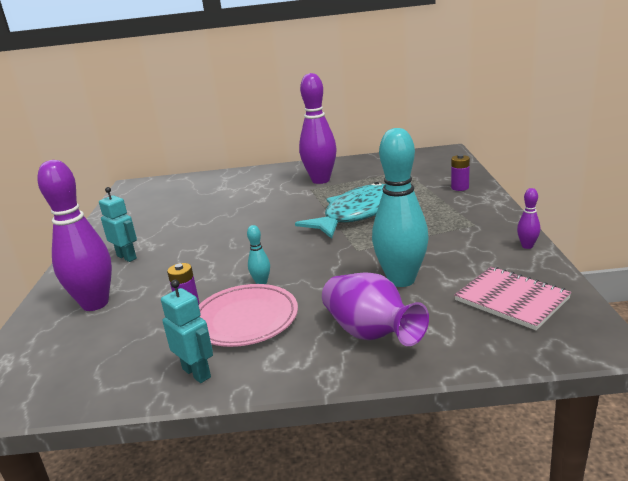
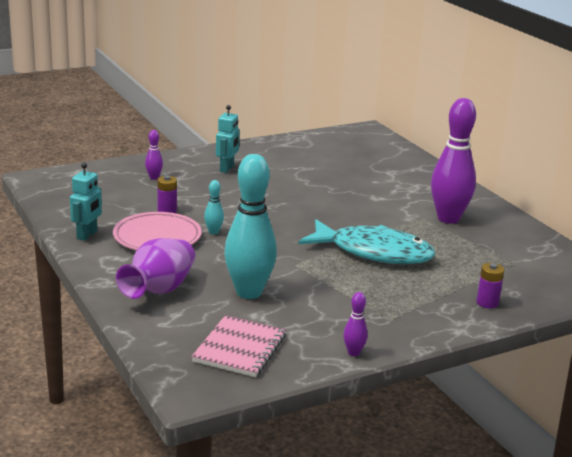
camera: 60 degrees right, 0 degrees up
purple bowling pin [37,160,112,311] -> purple bowling pin [145,130,163,180], size x0.43

